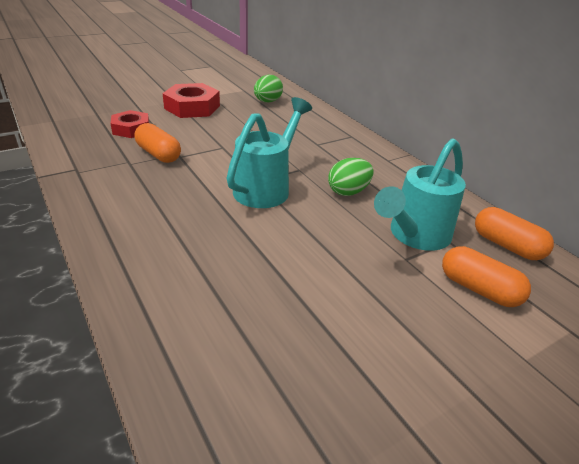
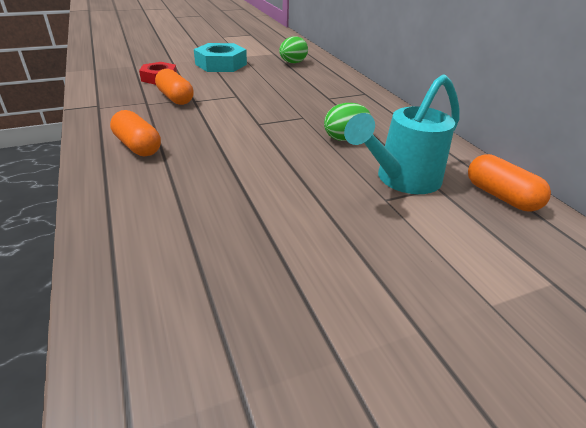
camera: 10 degrees right, 0 degrees up
red nut [163,83,220,118] -> turquoise nut [194,43,247,72]
turquoise watering can [227,97,312,208] -> none
orange capsule [442,246,531,307] -> orange capsule moved to [110,110,161,157]

